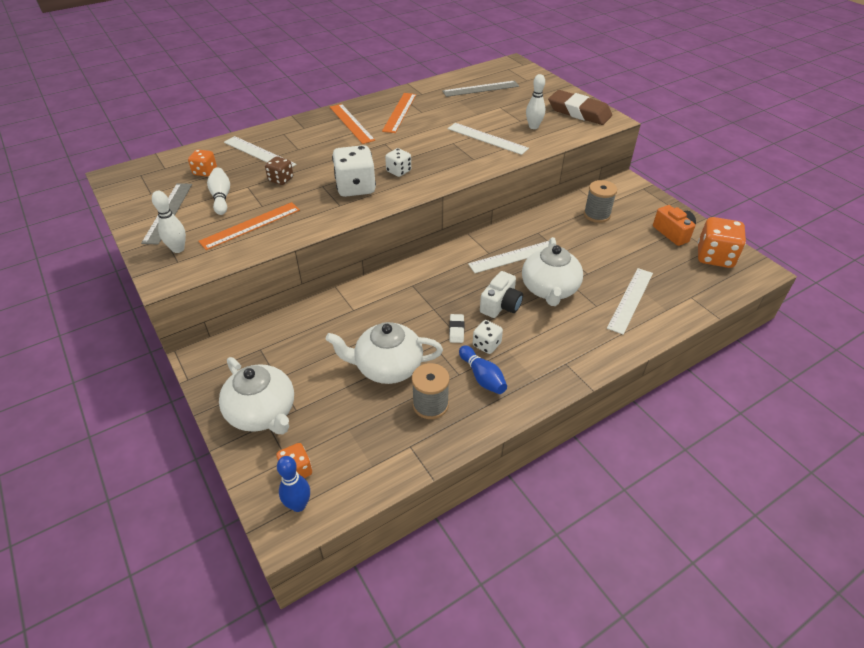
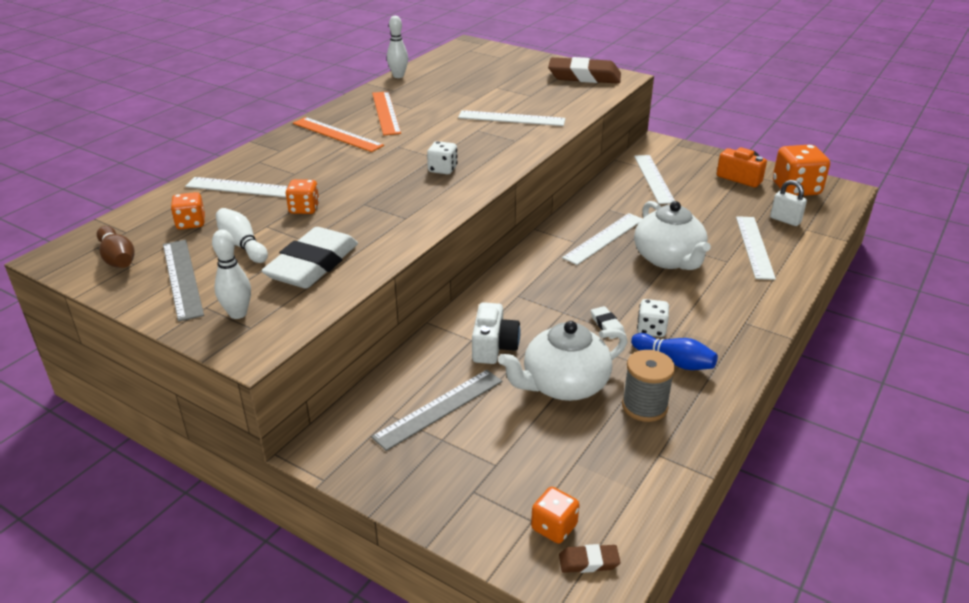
camera: 25 degrees left, 10 degrees down
orange ruler [198,202,300,250] -> white eraser [261,227,358,288]
white teapot [219,357,294,434] -> none
brown dice [265,156,293,185] -> orange dice [285,179,319,214]
blue bowling pin [277,456,310,512] -> brown eraser [559,544,620,573]
white dice [332,145,376,197] -> none
grey ruler [442,81,519,97] -> grey ruler moved to [371,370,502,451]
white camera [480,271,523,318] -> white camera moved to [472,302,521,364]
white bowling pin [526,74,545,129] -> white bowling pin moved to [387,16,408,78]
grey spool [584,180,617,223] -> white ruler [634,155,675,204]
none -> brown bowling pin [97,226,135,268]
none -> white padlock [770,180,807,226]

